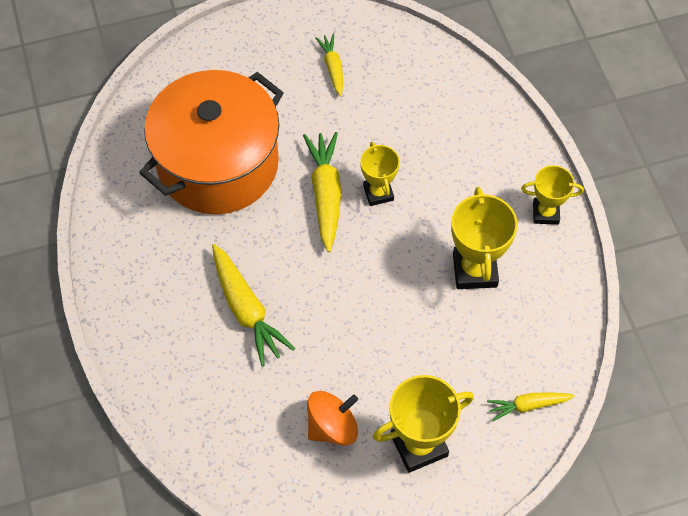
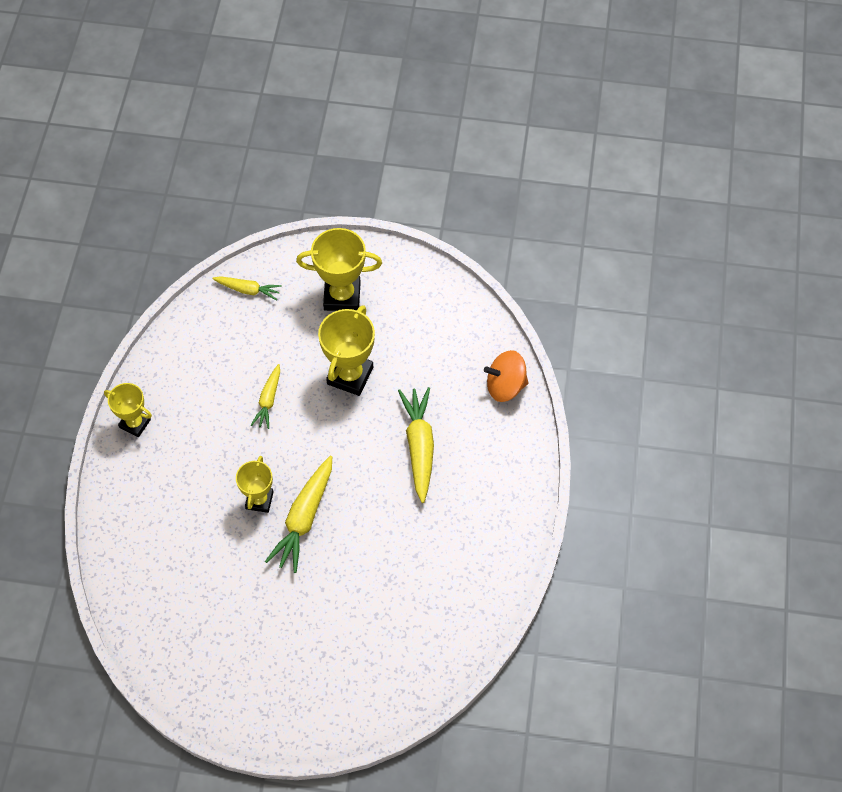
camera: 155 degrees left, 0 degrees up
orange pot [139,70,284,214] -> none
orange spinning top [307,391,358,446] -> orange spinning top moved to [484,350,529,402]
yellow carrot [315,34,343,97] -> yellow carrot moved to [251,364,280,429]
yellow trophy [451,187,518,289] -> yellow trophy moved to [318,305,375,396]

